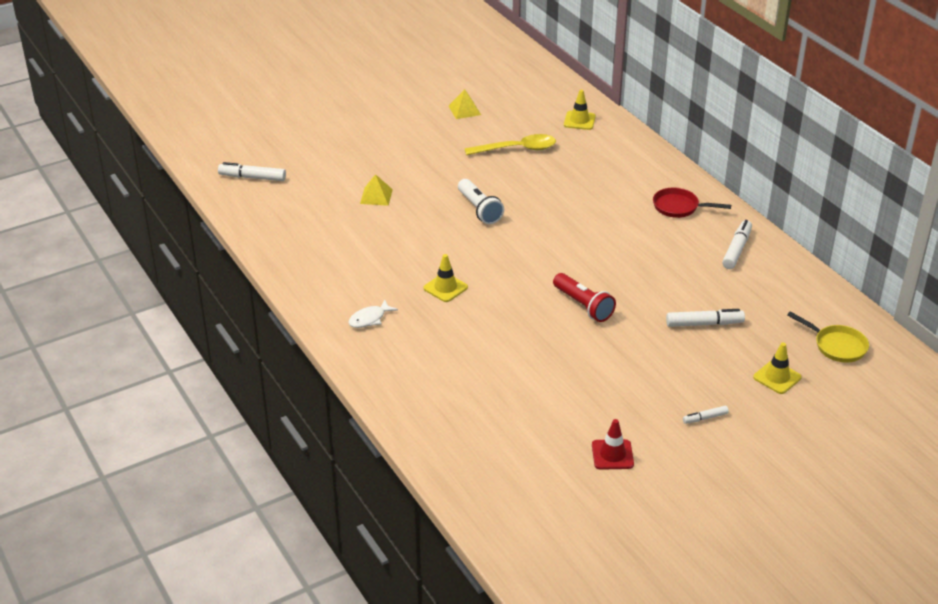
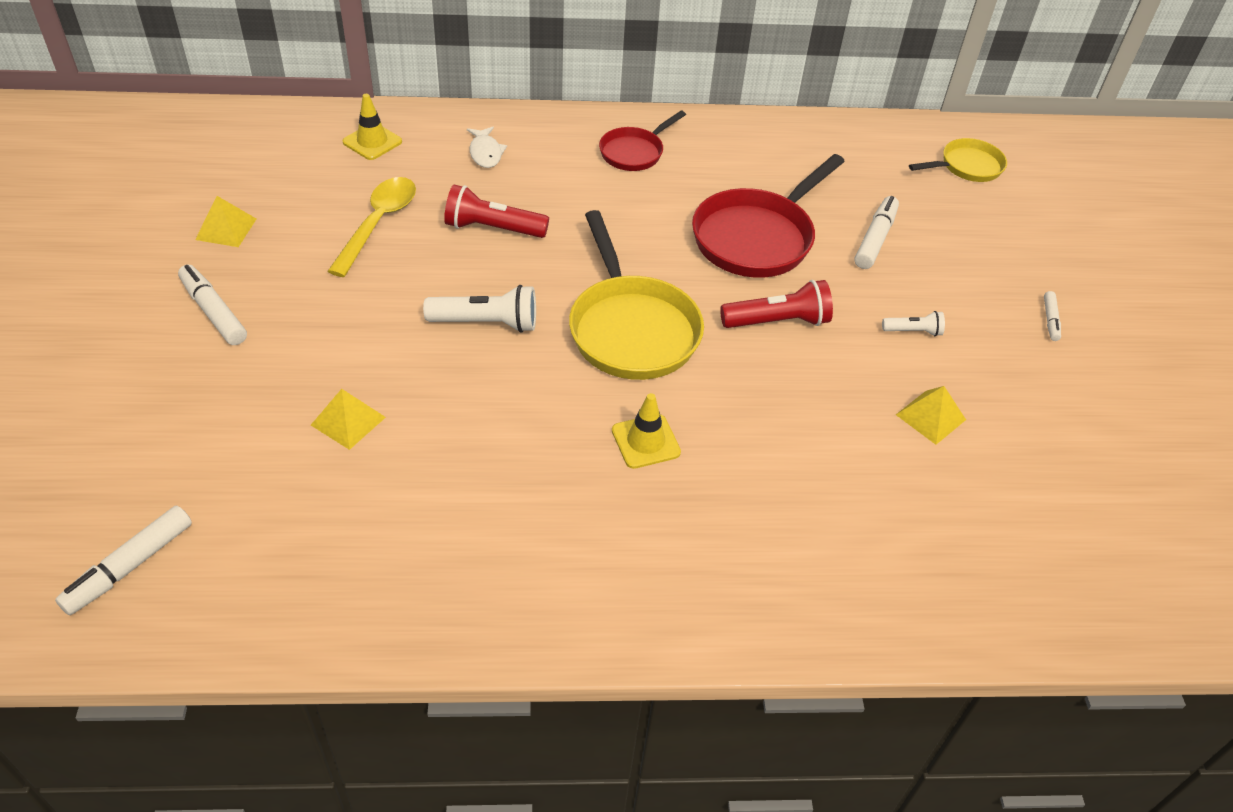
camera: 65 degrees left, 10 degrees up
white fish [348,299,398,328] -> white fish moved to [467,127,507,168]
red traffic cone [592,419,634,470] -> none
white marker [722,220,752,269] -> white marker moved to [178,264,247,345]
yellow traffic cone [753,343,802,394] -> none
none -> red flashlight [444,185,549,238]
none -> yellow pan [569,210,704,380]
none -> red pan [692,154,845,278]
none -> white flashlight [882,311,945,336]
none -> yellow pyramid [896,386,966,445]

